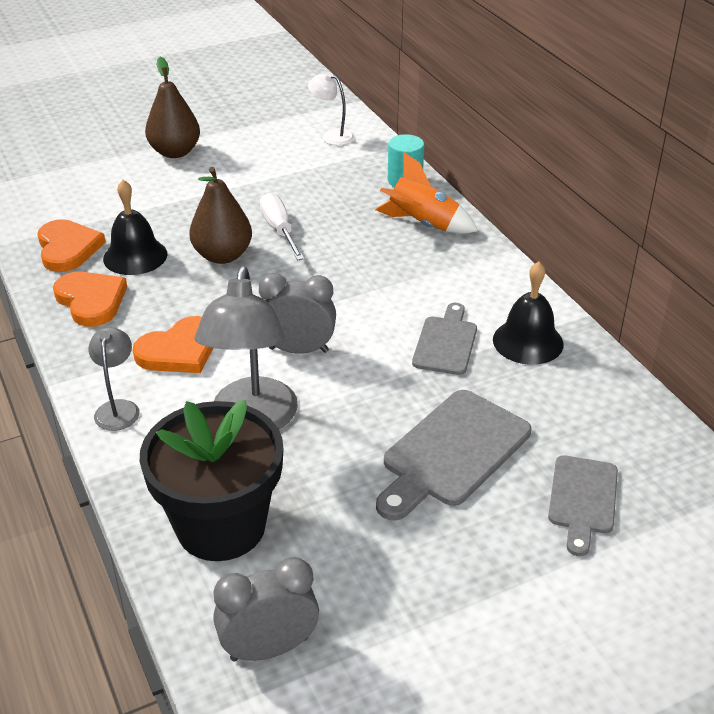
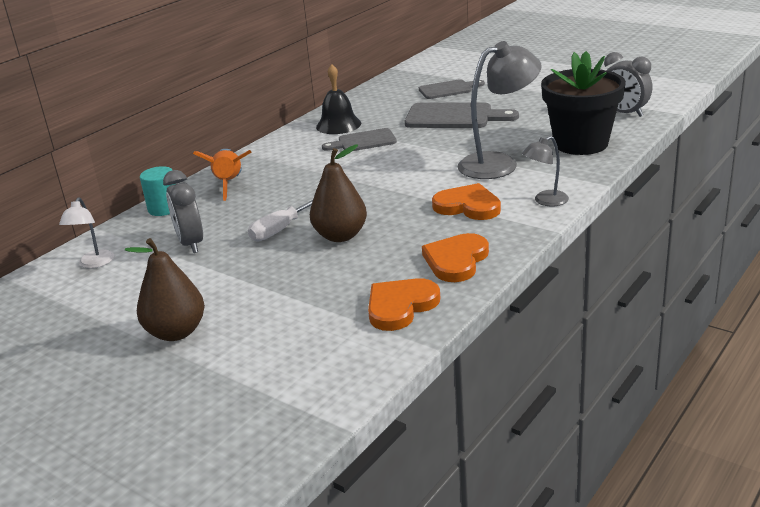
camera: 115 degrees left, 10 degrees down
black bell [103,180,168,275] -> none
grey clock [259,273,336,354] -> grey clock moved to [163,170,203,253]

